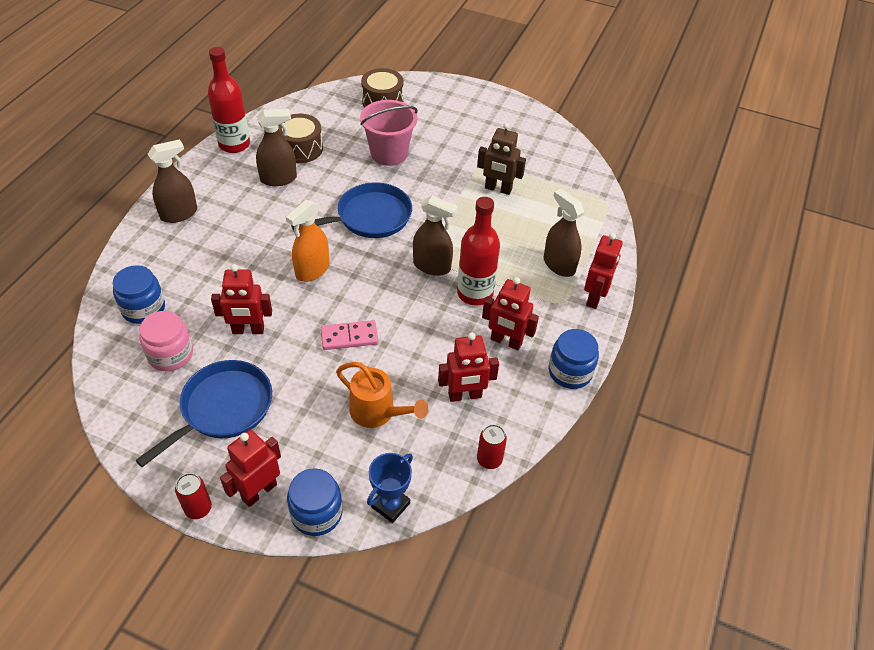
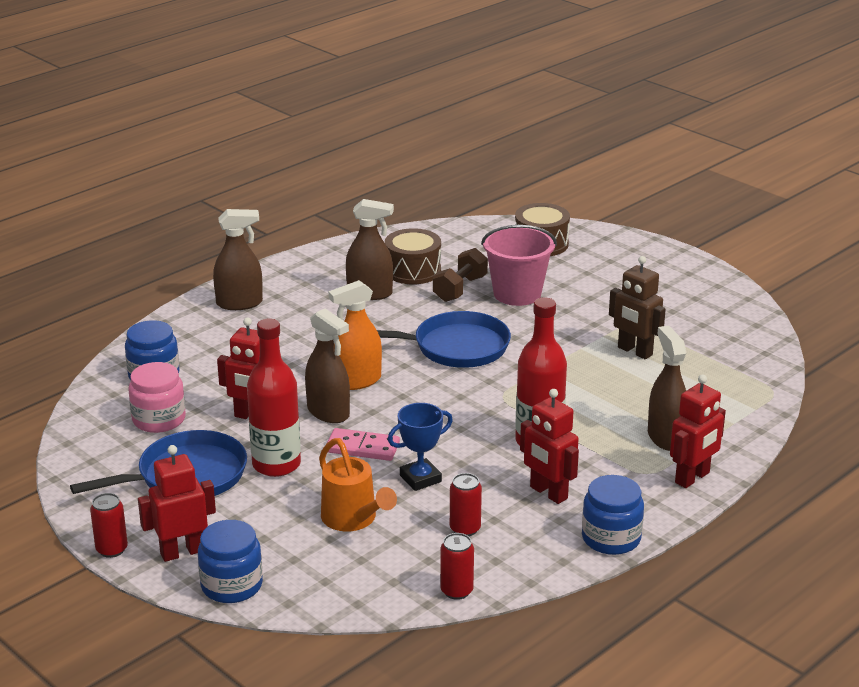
camera: 25 degrees right, 20 degrees down
red bottle [208,47,250,153] -> red bottle moved to [247,318,301,477]
blue trophy [367,453,413,523] -> blue trophy moved to [388,403,453,491]
brown spray bottle [413,196,458,276] -> brown spray bottle moved to [305,308,350,423]
red robot [438,332,499,402] -> red can [450,473,482,536]
none -> brown dumbbell [433,248,488,302]

